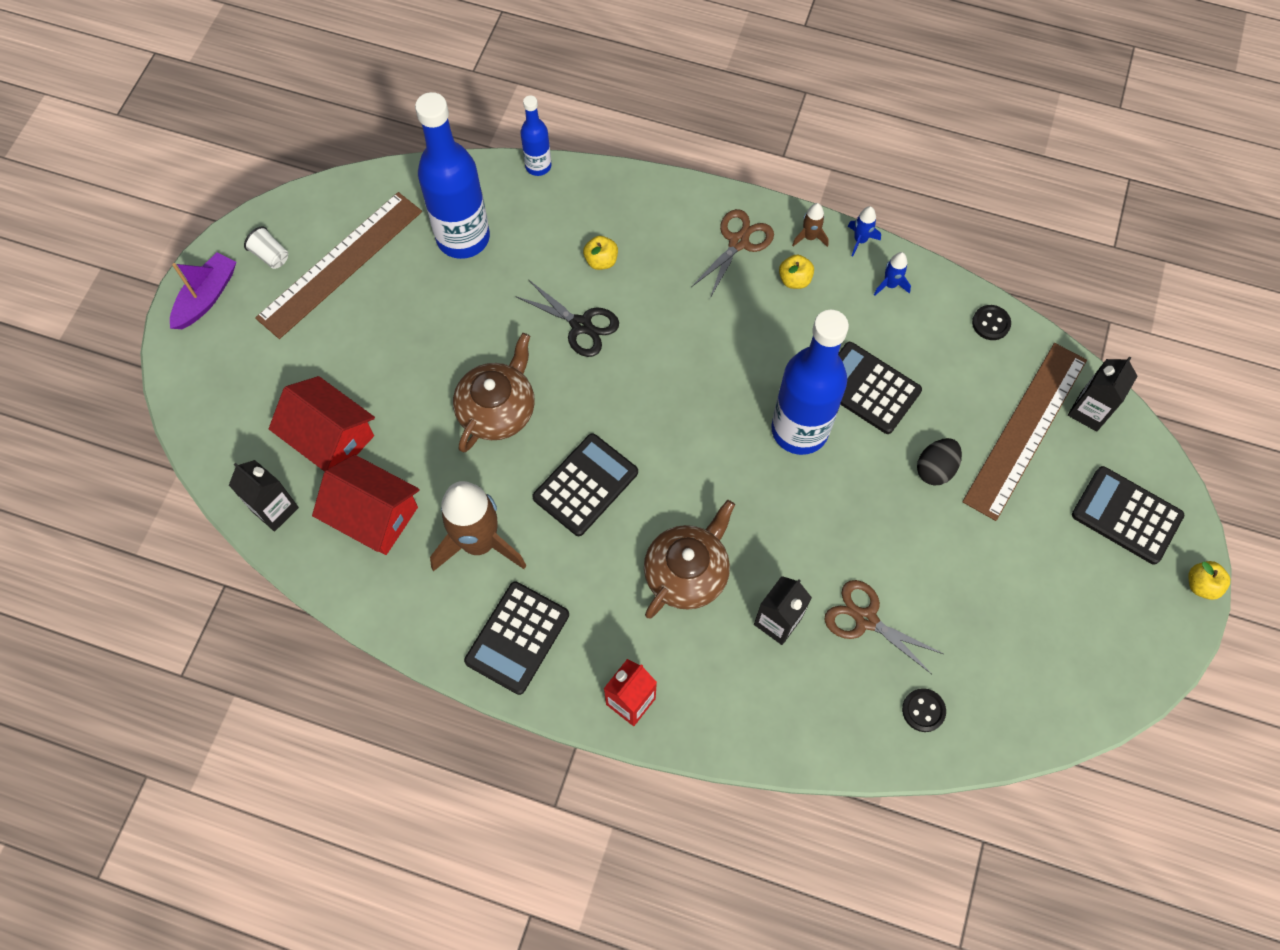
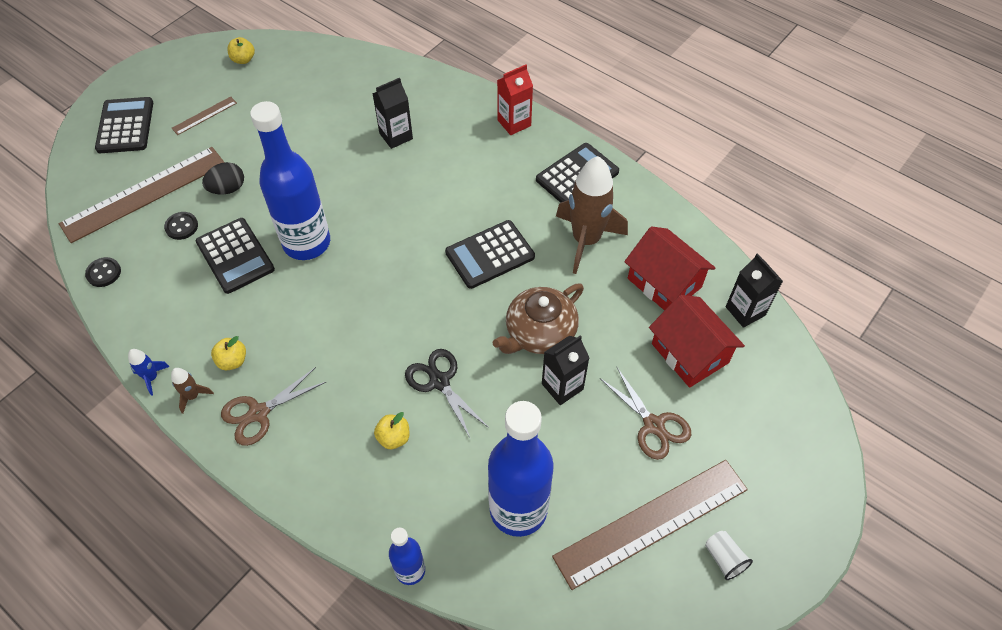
camera: 160 degrees left, 10 degrees down
purple boat [170,252,236,329] -> none
brown teapot [644,500,735,618] -> none
brown scissors [825,580,943,674] -> brown scissors moved to [600,366,691,460]
blue rocket [874,252,911,296] -> none
black button [902,688,946,732] -> black button moved to [164,212,198,240]
black carton [1068,356,1138,432] -> black carton moved to [542,335,589,405]
black calculator [1072,466,1184,565] -> black calculator turned 150 degrees counterclockwise [95,97,153,153]
yellow apple [1188,561,1230,600] -> yellow apple moved to [227,37,255,64]
none -> brown ruler [171,96,237,135]

